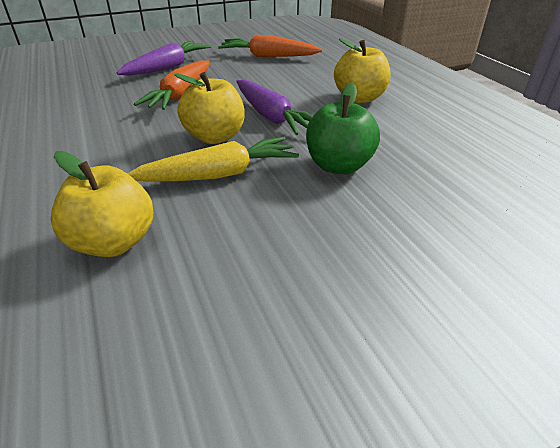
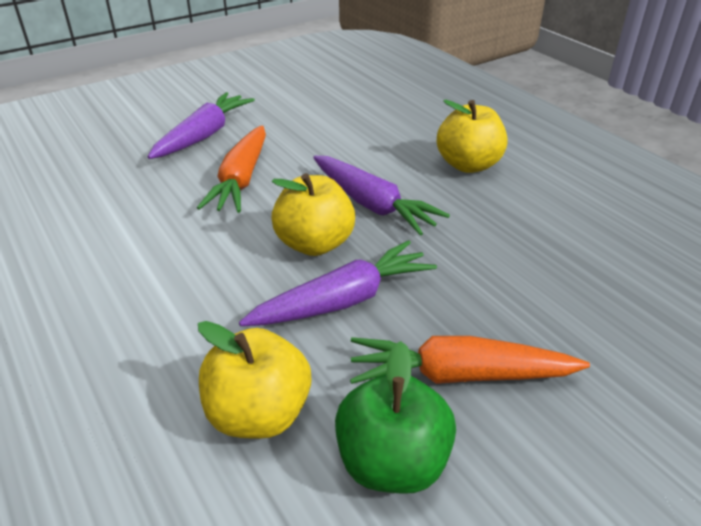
camera: 10 degrees left, 0 degrees up
yellow carrot [127,137,299,182] -> purple carrot [239,240,437,326]
orange carrot [218,34,322,57] -> orange carrot moved to [350,336,590,384]
green apple [306,82,380,174] -> green apple moved to [335,341,456,494]

